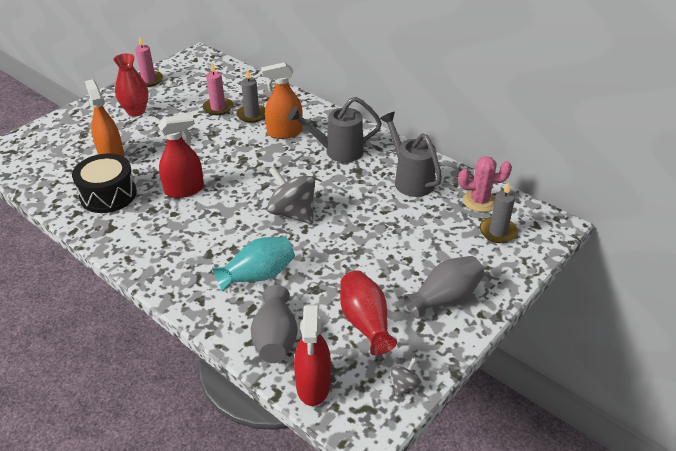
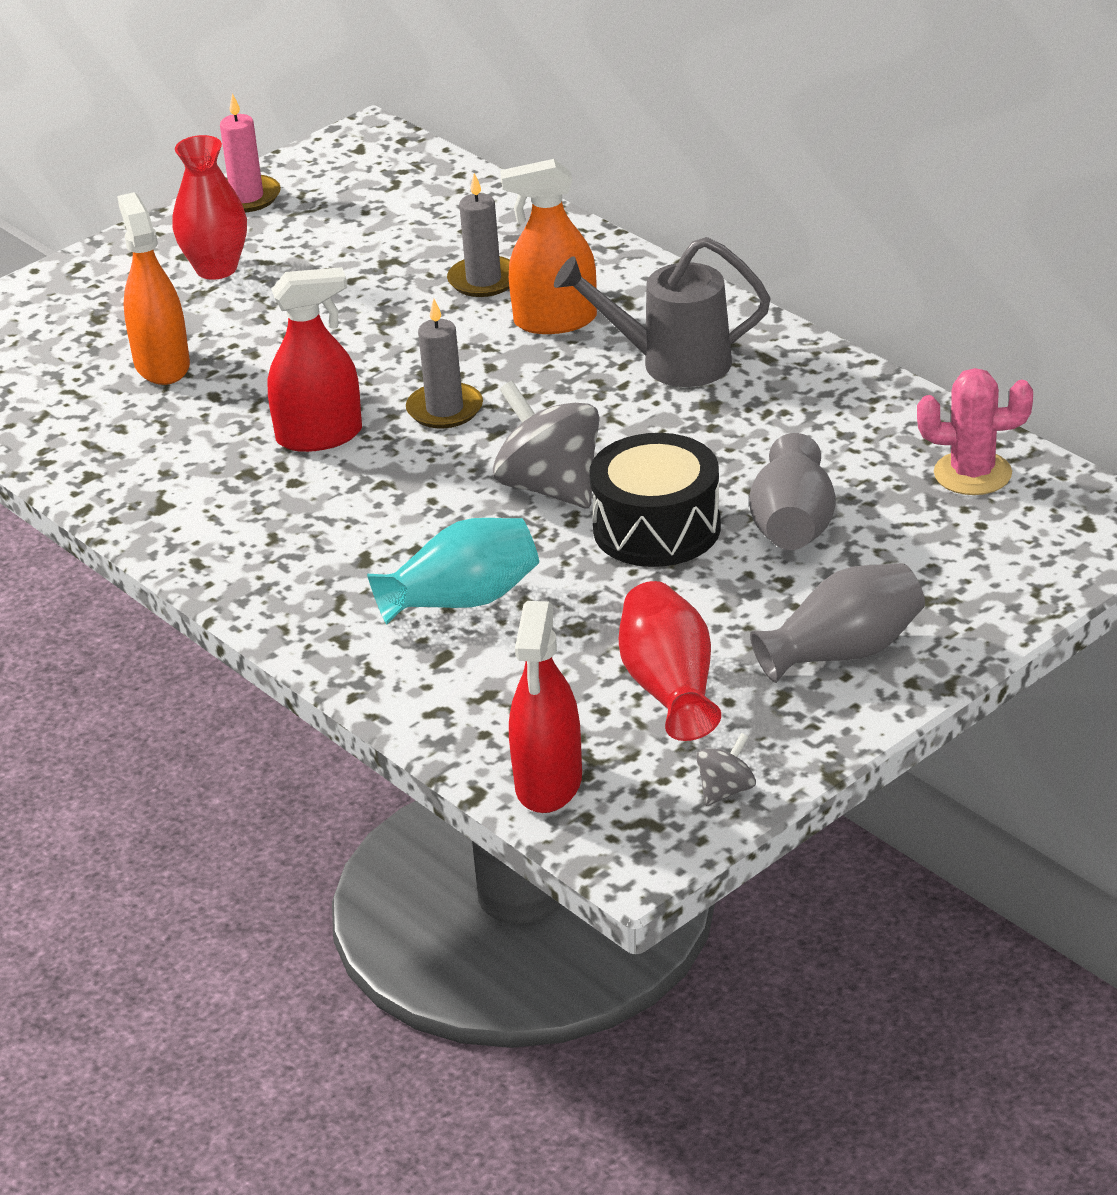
camera: 10 degrees right, 5 degrees down
black drum [72,153,137,213] -> black drum moved to [589,433,721,567]
pink candle [203,63,233,115] -> none
grey vase [251,285,298,363] -> grey vase moved to [749,433,836,550]
grey watering can [380,112,442,197] -> none
grey candle [480,182,518,243] -> grey candle moved to [406,299,483,428]

